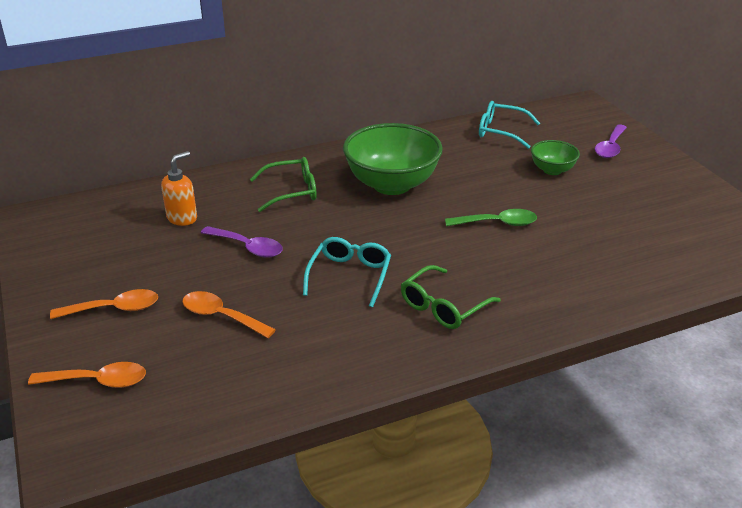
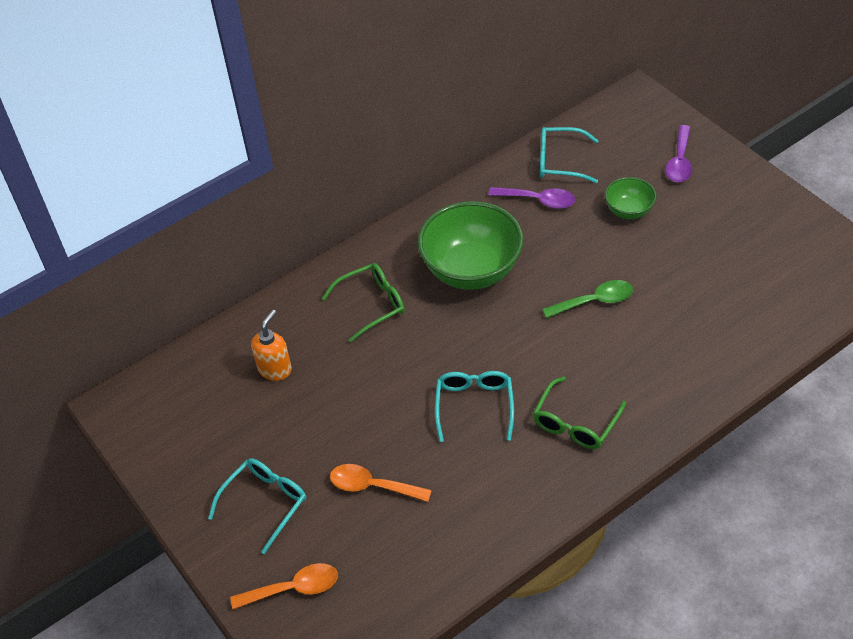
camera: 10 degrees left, 15 degrees up
orange spoon [50,289,158,319] -> turquoise glasses [208,459,306,554]
purple spoon [201,226,283,258] -> purple spoon moved to [488,187,575,209]

